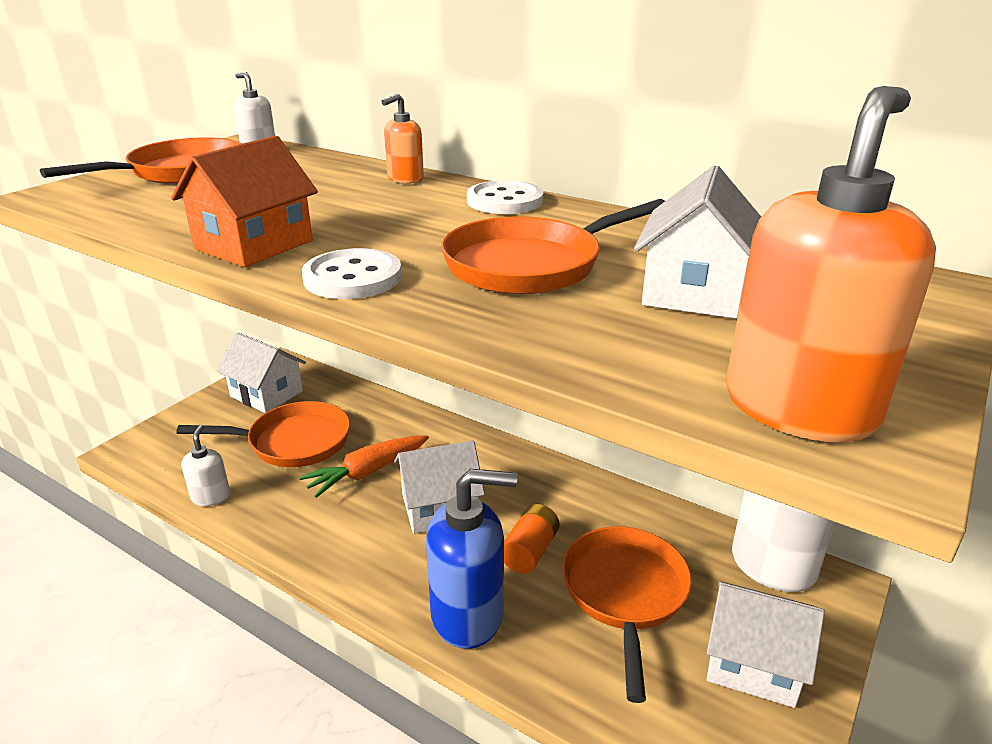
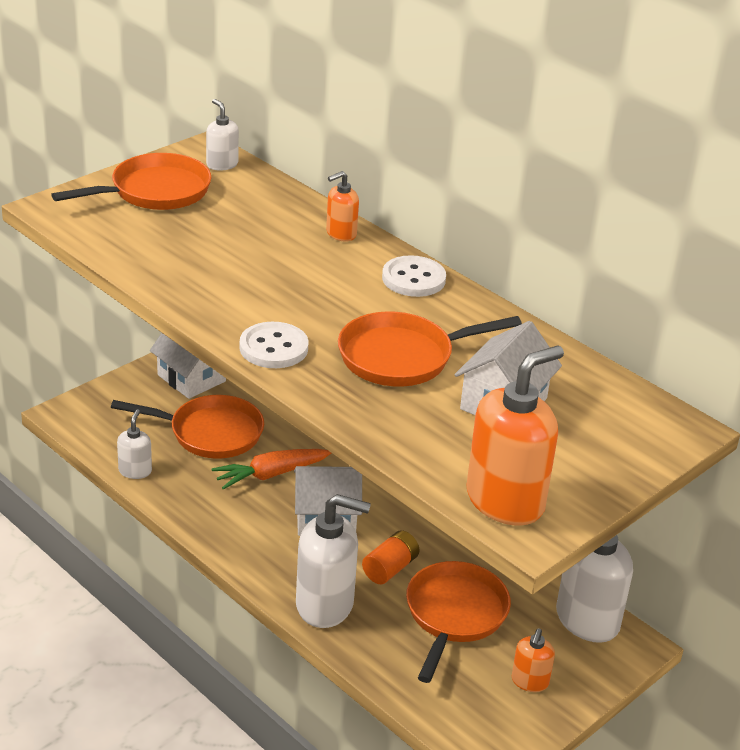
camera: 10 degrees right, 5 degrees up
orange house [171,135,318,267] -> none
blue soap dispenser [426,469,518,649] -> white soap dispenser [296,494,371,628]
white house [707,581,825,708] -> orange soap dispenser [512,628,555,692]

